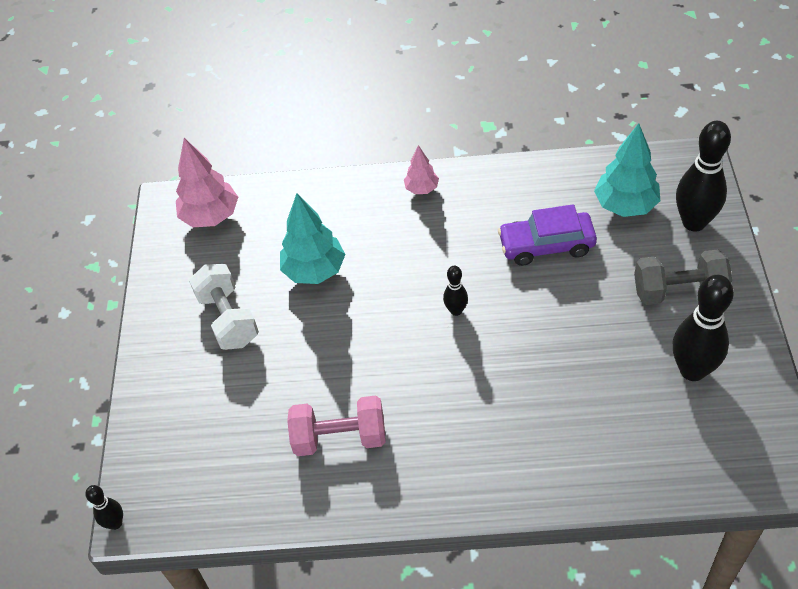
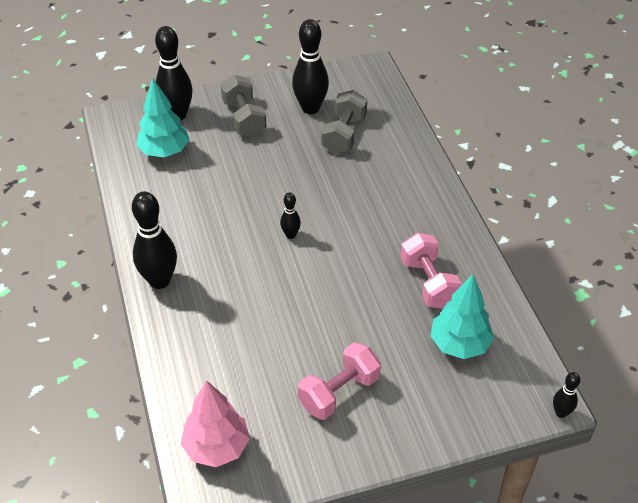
camera: 110 degrees left, 5 degrees down
white dumbbell [189,264,259,350] -> pink dumbbell [298,342,381,420]
turquoise tree [280,193,345,284] -> turquoise tree moved to [431,274,494,359]
pink tree [404,145,439,194] -> black bowling pin [132,191,177,289]
purple car [498,204,597,266] -> none
none -> grey dumbbell [321,90,367,154]

